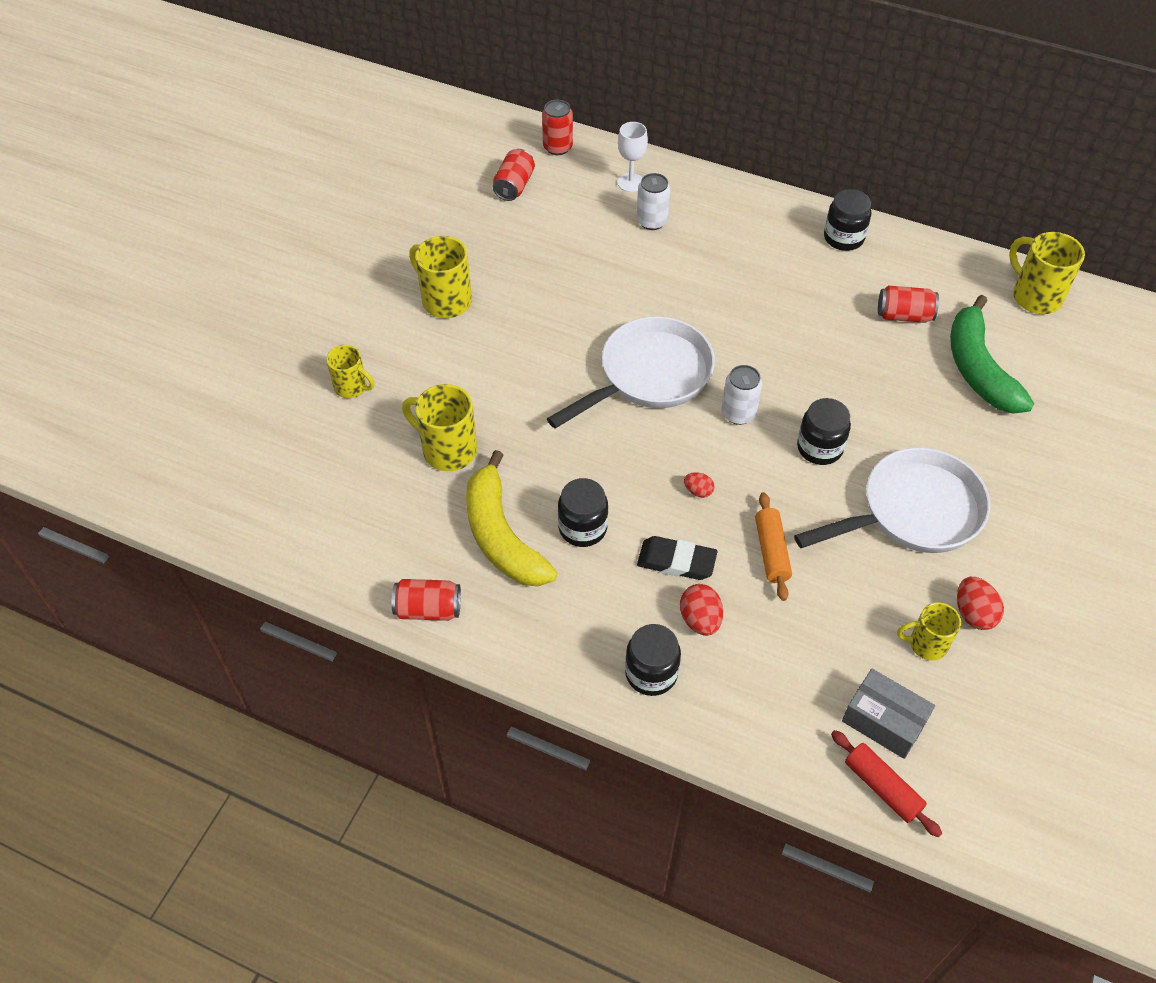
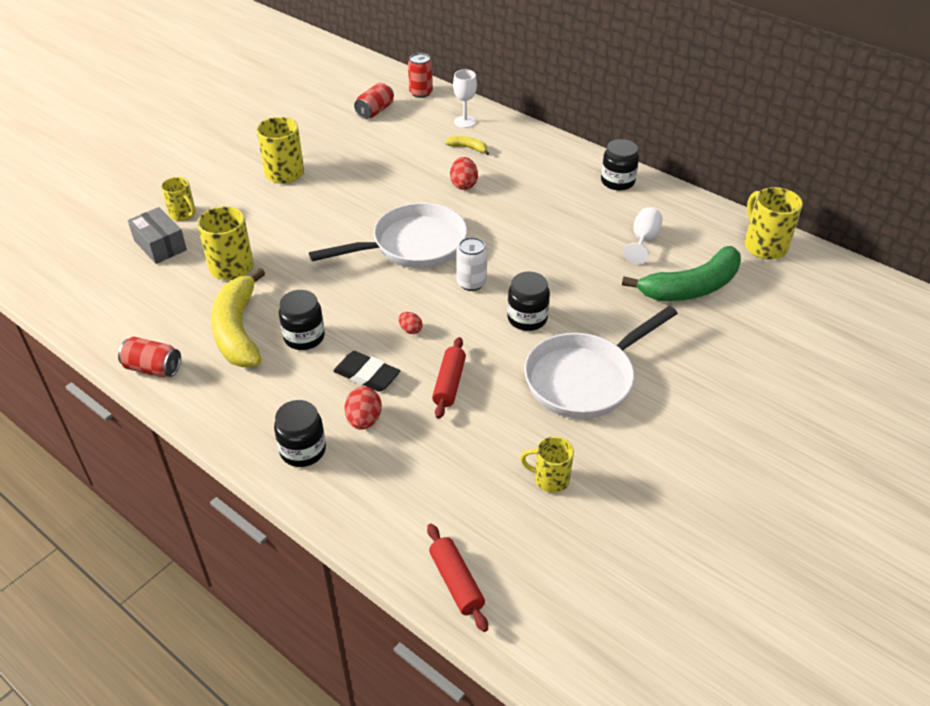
camera: 15 degrees right, 10 degrees down
white can [637,173,670,230] -> yellow banana [445,136,489,155]
orange rolling pin [755,492,792,601] -> red rolling pin [432,337,466,419]
white pan [794,447,990,553] -> white pan turned 150 degrees clockwise [524,306,678,419]
grey box [842,669,935,759] -> grey box moved to [128,207,187,264]
red can [878,286,939,323] -> white goblet [623,207,663,264]
green banana [950,295,1034,414] -> green banana turned 120 degrees counterclockwise [622,246,741,301]
red egg [957,577,1004,630] -> red egg moved to [450,157,478,190]

